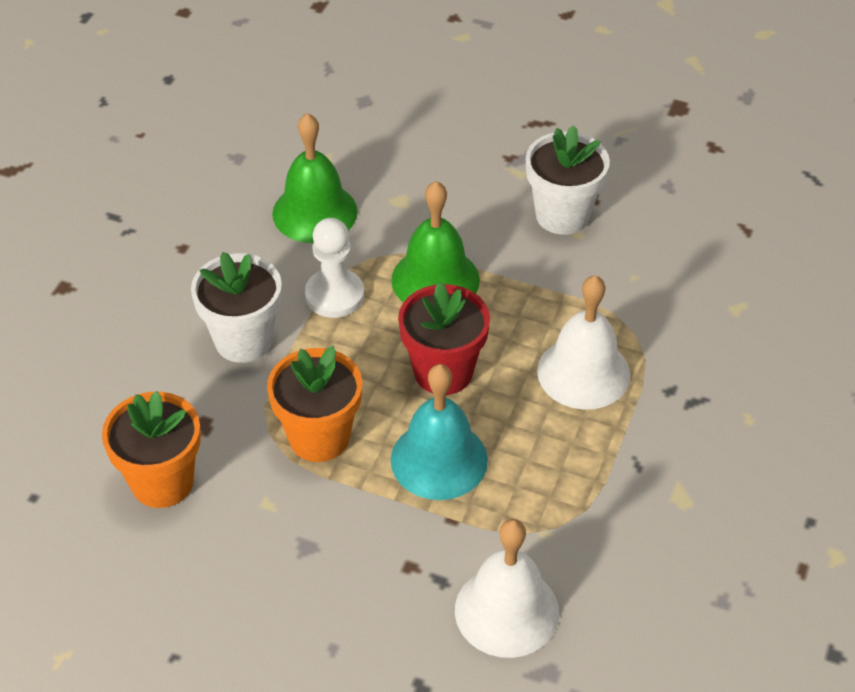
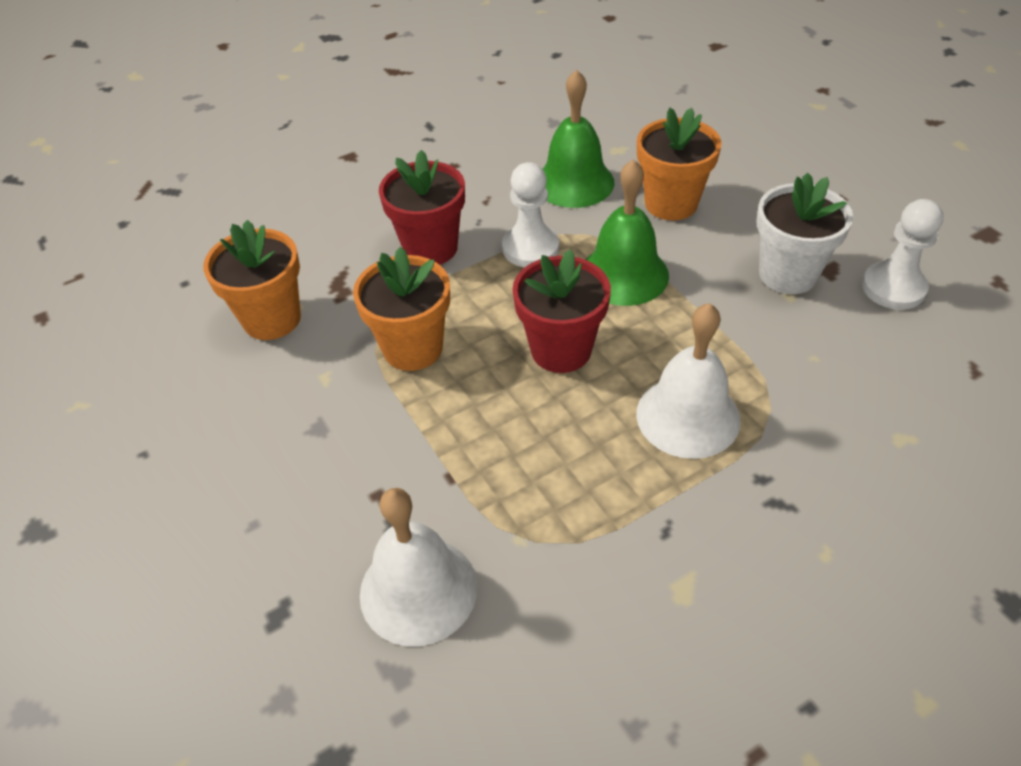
camera: 40 degrees right, 0 degrees up
white flower pot [191,252,282,363] -> red flower pot [379,150,465,265]
turquoise bell [391,364,488,500] -> none
none -> orange flower pot [637,108,722,221]
none -> white pawn [862,199,943,310]

